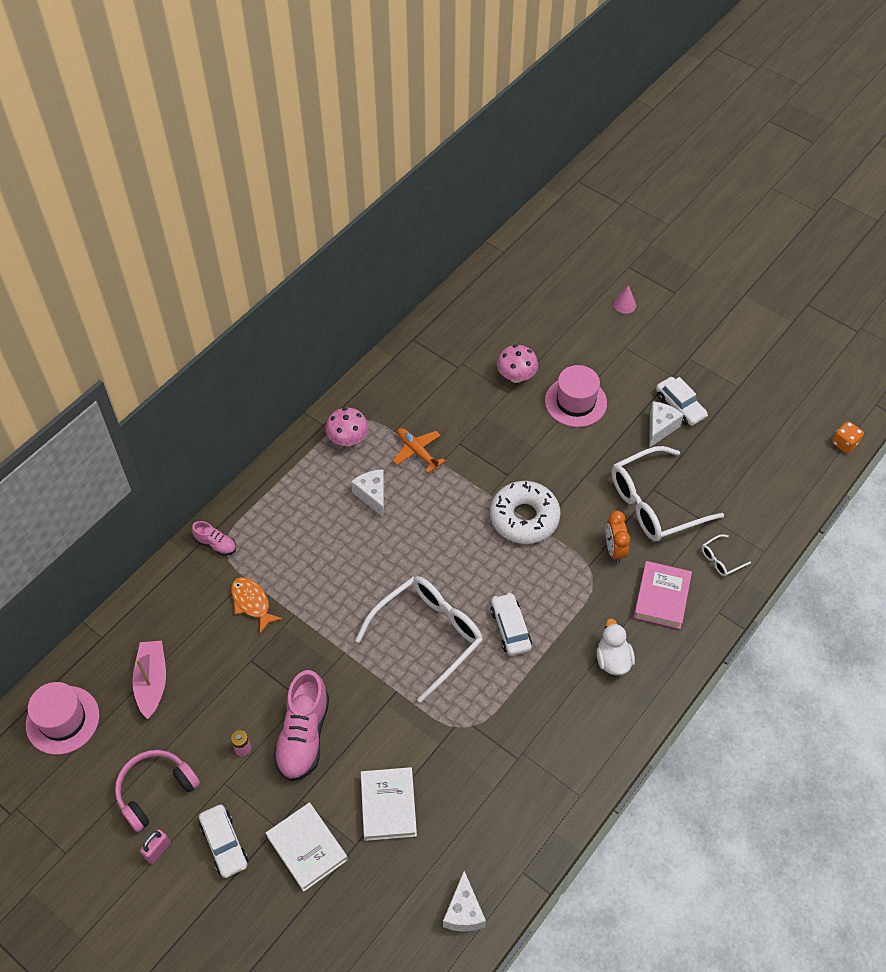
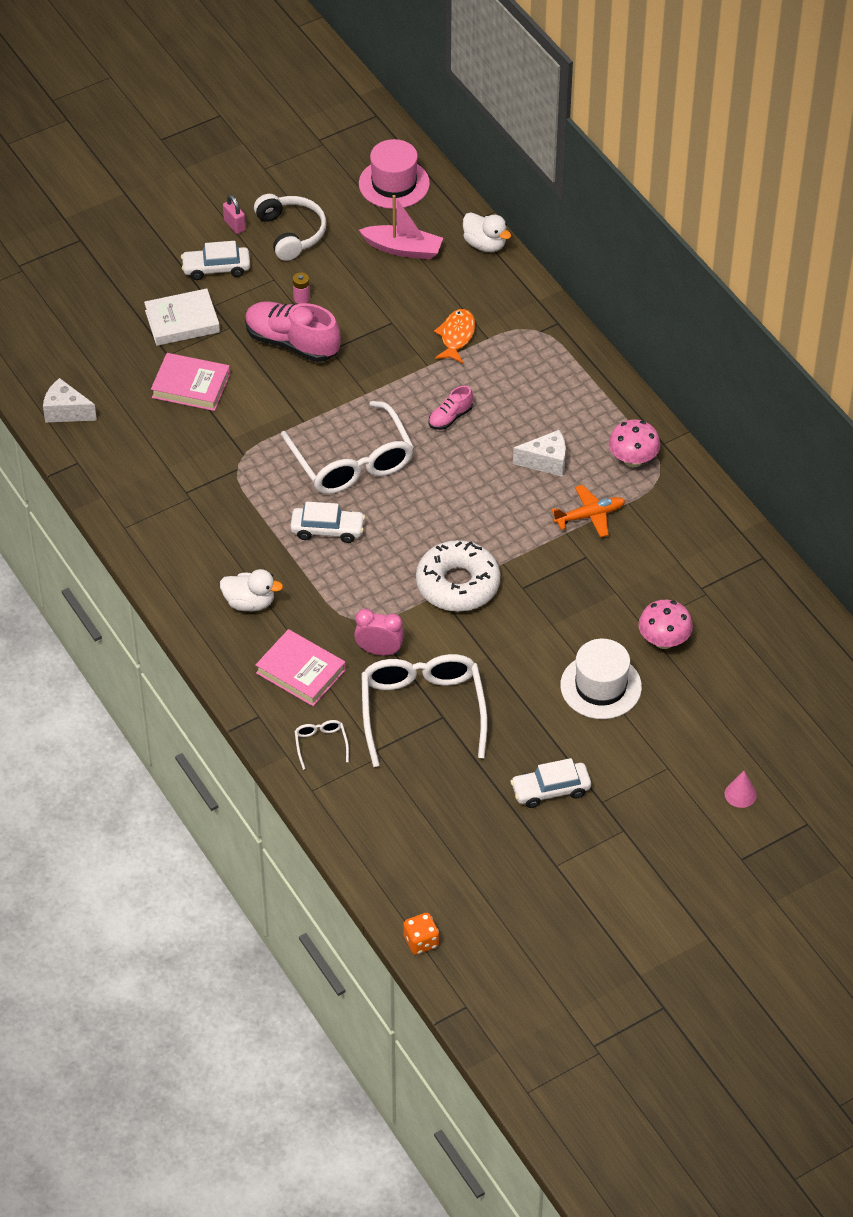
camera: 110 degrees right, 5 degrees down
pink headphones [115,750,200,832] -> white headphones [254,194,326,261]
pink shoe [192,521,236,556] -> pink shoe moved to [429,386,473,430]
orange fish [231,577,283,633] -> orange fish turned 60 degrees counterclockwise [434,309,475,364]
white book [361,767,417,841] -> pink book [151,353,230,411]
pink hat [545,365,607,427] -> white hat [560,639,642,719]
orange clock [606,511,630,563] -> pink clock [354,609,404,656]
white cheese [649,401,684,448] -> none
none -> white duck [463,213,511,252]

